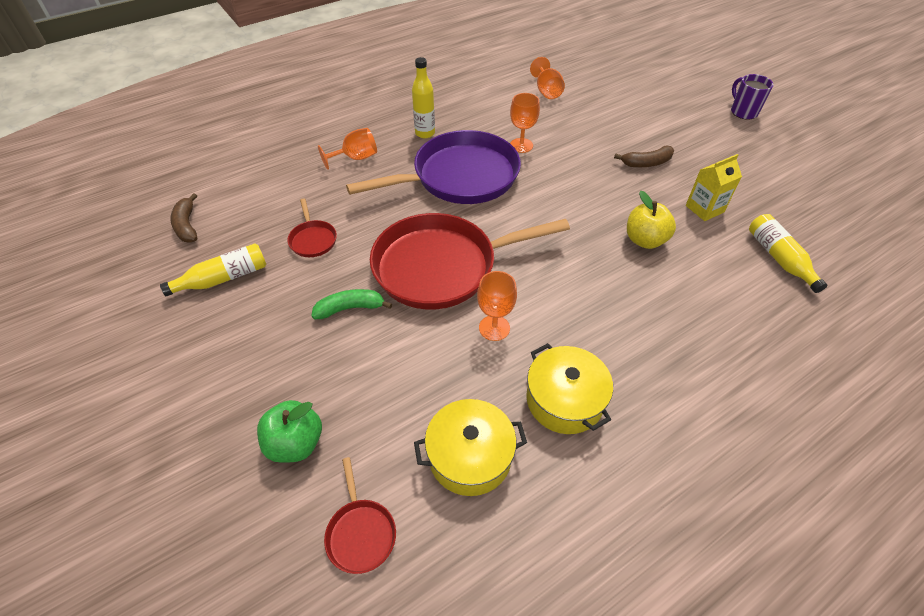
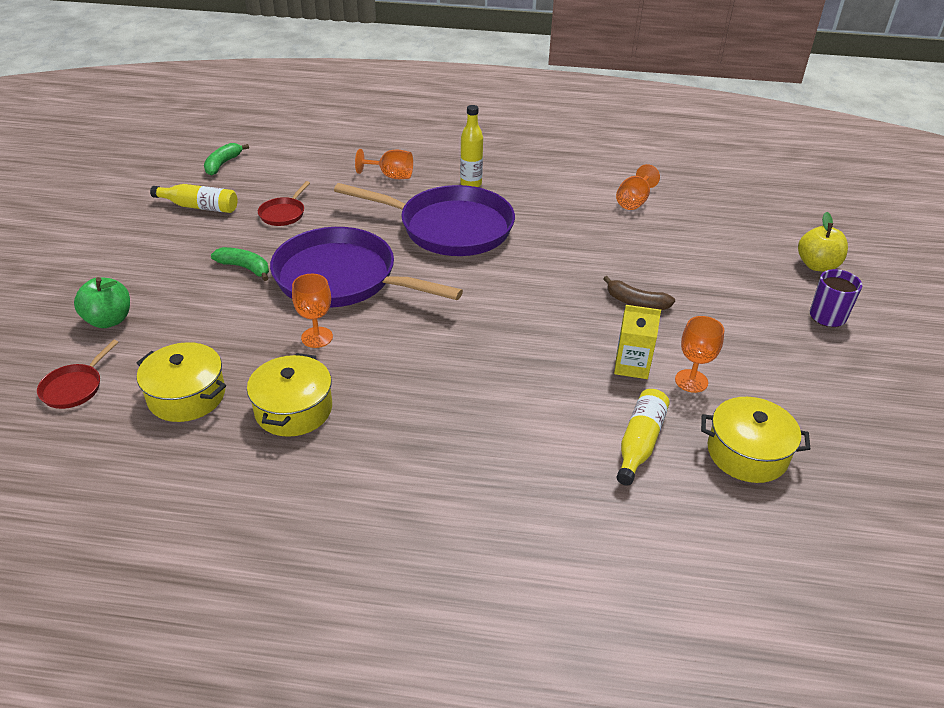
camera: 40 degrees right, 10 degrees down
brown banana [171,193,197,243] -> green banana [204,143,249,176]
red pan [370,213,570,309] -> purple pan [270,227,463,308]
orange goblet [510,93,540,153] -> orange goblet moved to [675,316,724,393]
yellow apple [627,191,676,249] -> yellow apple moved to [798,212,848,272]
none -> yellow pot [701,397,810,483]

